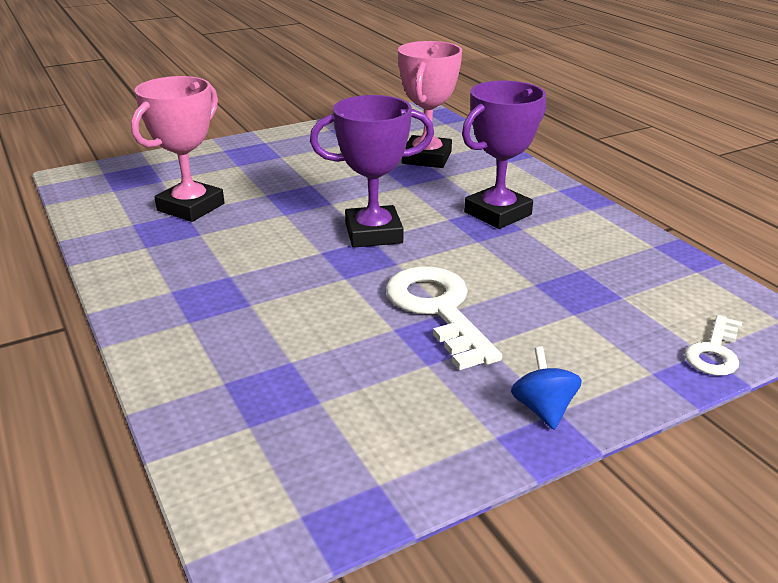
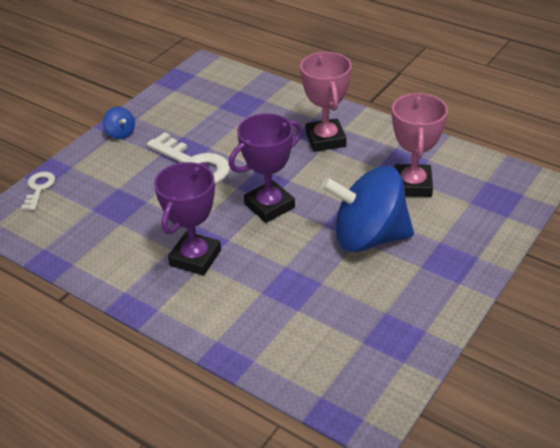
camera: 155 degrees right, 10 degrees up
pink trophy [398,41,462,168] -> pink trophy moved to [300,52,352,152]
none -> blue spinning top [321,166,414,252]

